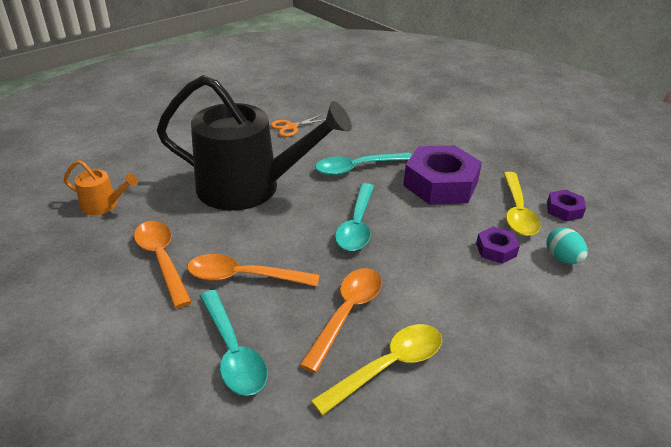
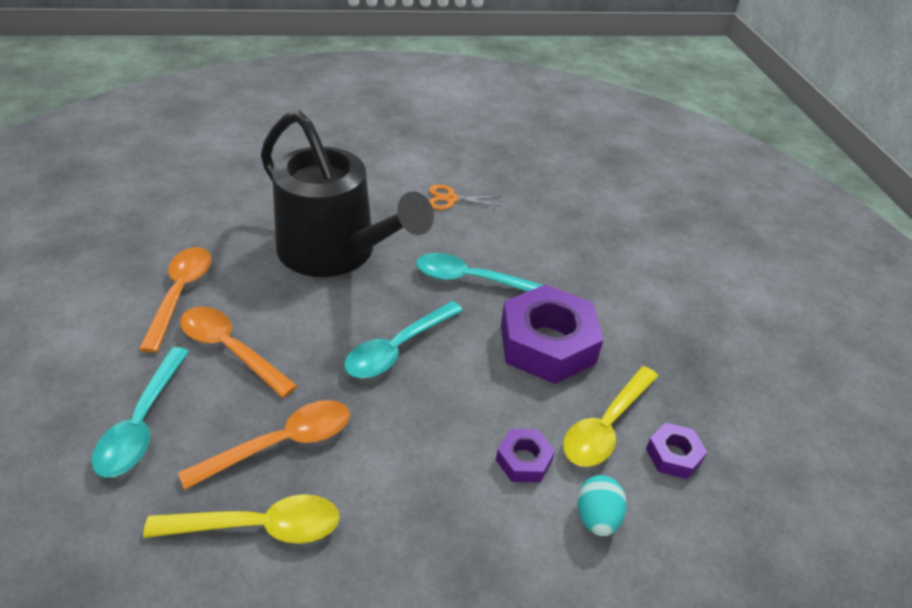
camera: 30 degrees right, 5 degrees up
orange watering can [64,160,138,215] -> none

